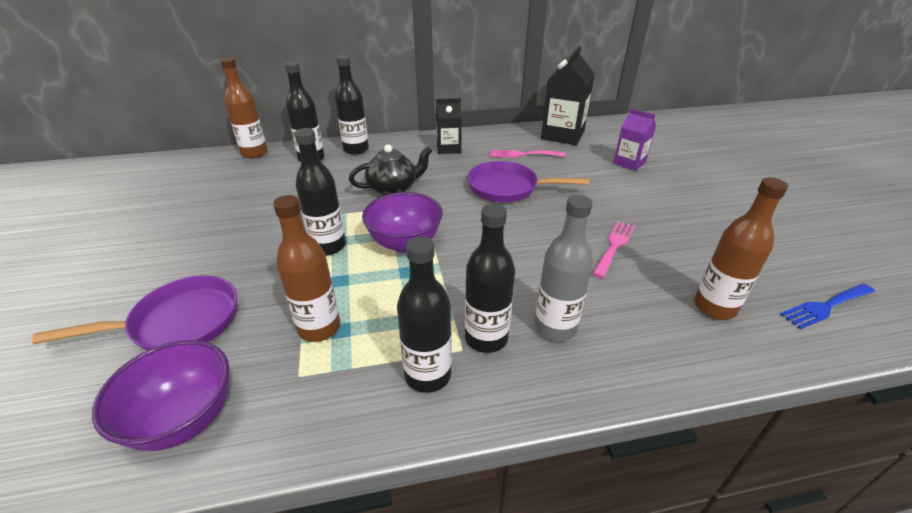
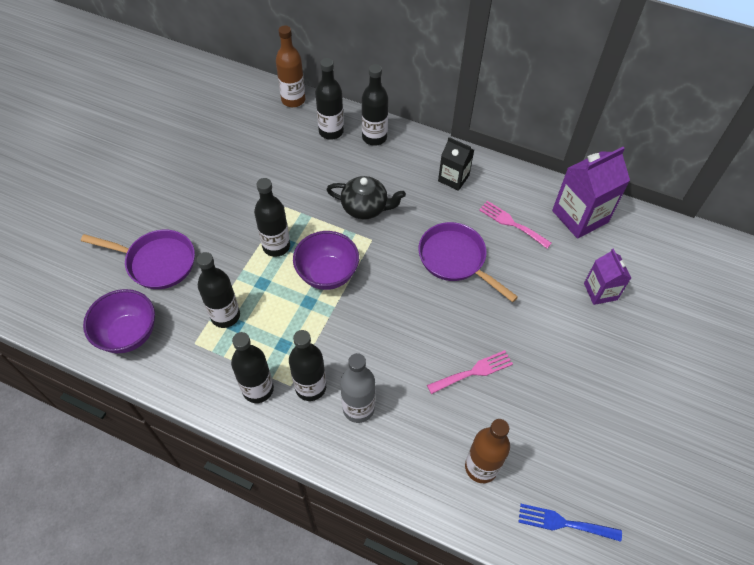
camera: 35 degrees right, 20 degrees up
brown bottle [273,195,340,342] -> black bottle [197,252,240,328]
black carton [541,47,595,145] -> purple carton [552,147,630,239]

